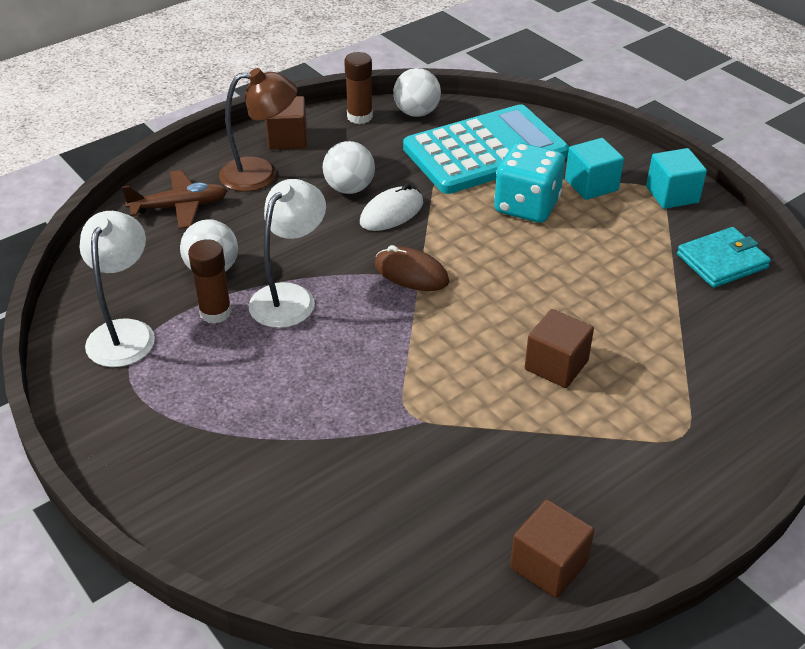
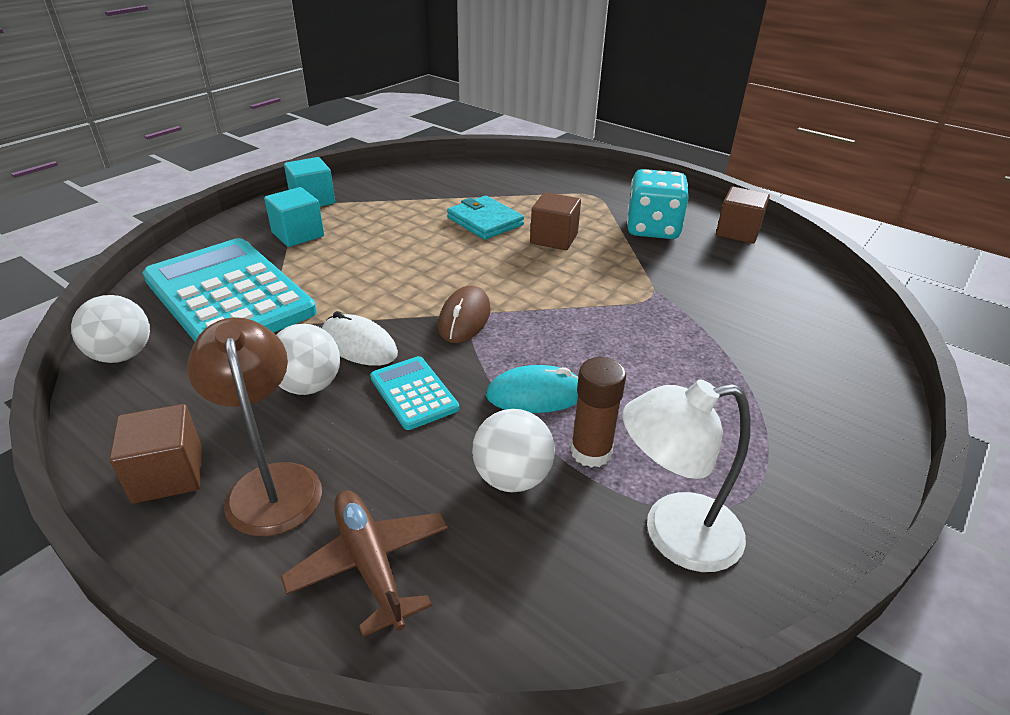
camera: 105 degrees left, 5 degrees down
white lamp [249,179,326,328] -> turquoise mouse [486,365,578,413]
brown glue stick [344,52,373,124] -> none
turquoise dice [494,143,565,223] -> turquoise dice moved to [627,169,689,239]
turquoise wallet [677,227,771,288] -> turquoise wallet moved to [447,196,524,240]
none -> turquoise calculator [370,356,459,430]

